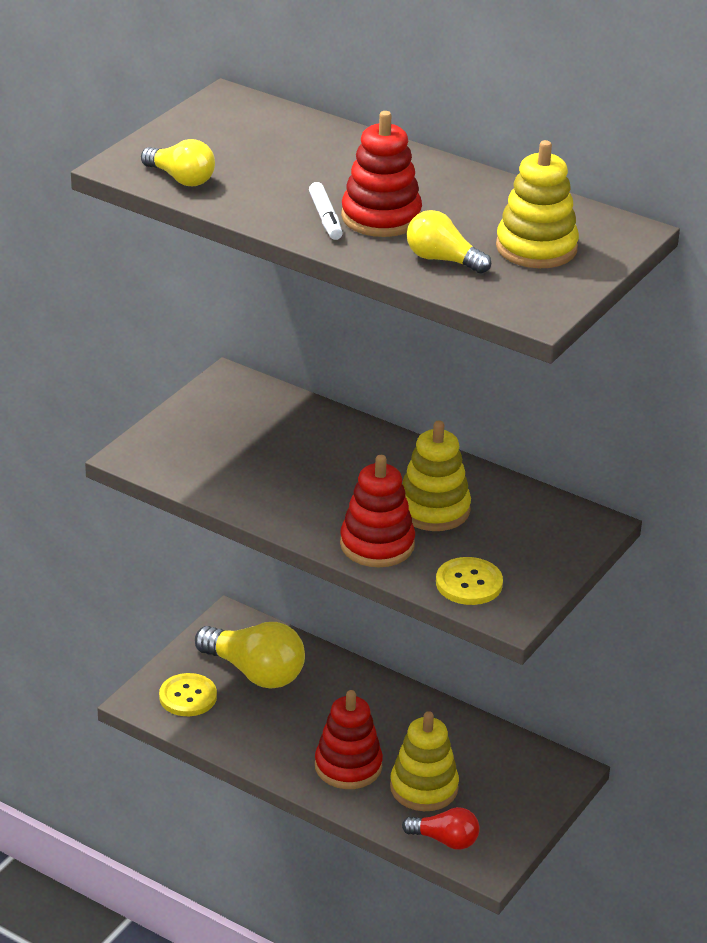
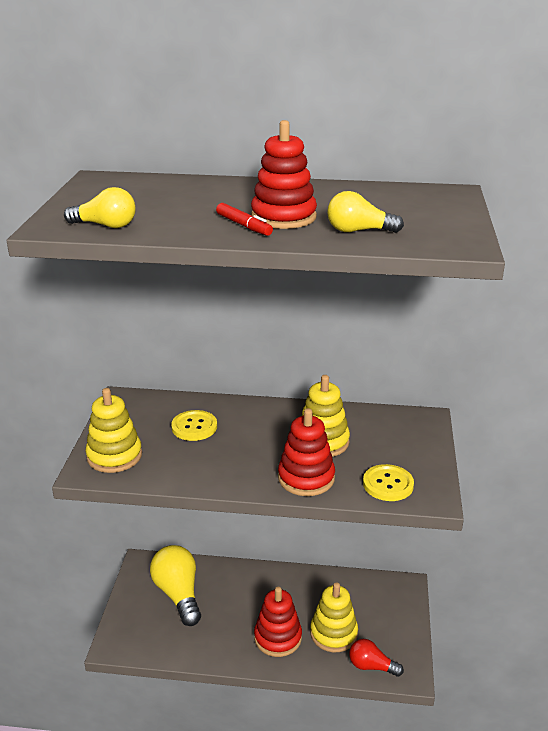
camera: 25 degrees left, 5 degrees down
yellow button [159,673,217,716] -> yellow button moved to [171,410,217,441]
yellow light bulb [195,622,305,688] -> yellow light bulb turned 120 degrees counterclockwise [150,545,201,626]
white marker [309,182,343,240] -> red marker [216,203,273,236]
red light bulb [402,807,480,850] -> red light bulb turned 150 degrees counterclockwise [349,639,404,677]
yellow stacking toy [496,140,579,268] -> yellow stacking toy moved to [85,388,142,473]

